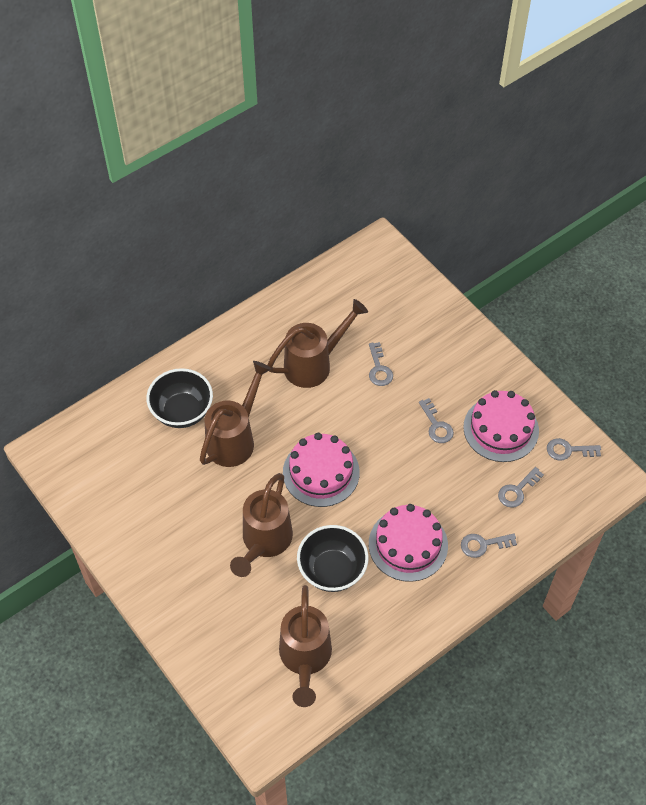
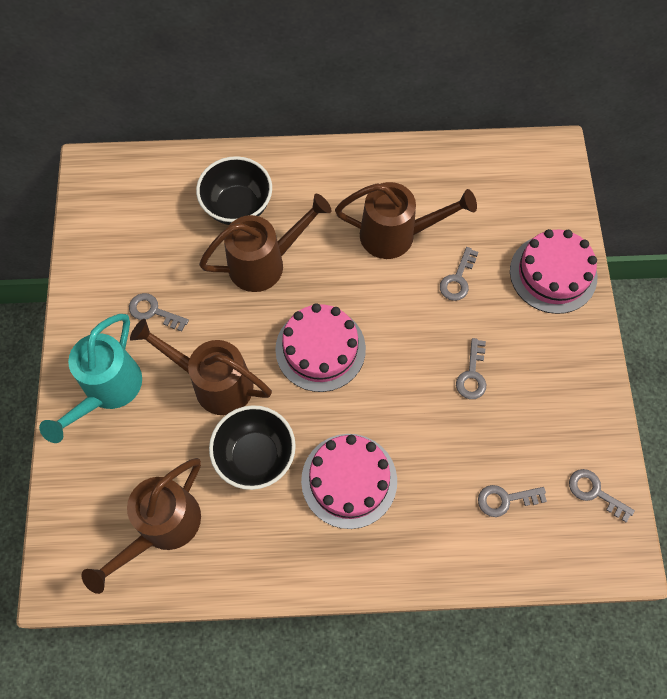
camera: 35 degrees right, 10 degrees up
brown watering can [230,473,293,577] -> brown watering can turned 60 degrees clockwise [130,319,272,415]
grey key [461,533,517,558] -> grey key moved to [129,293,189,332]
pink cake [463,390,539,462] -> pink cake moved to [510,229,598,314]
none -> turquoise watering can [39,314,142,443]

